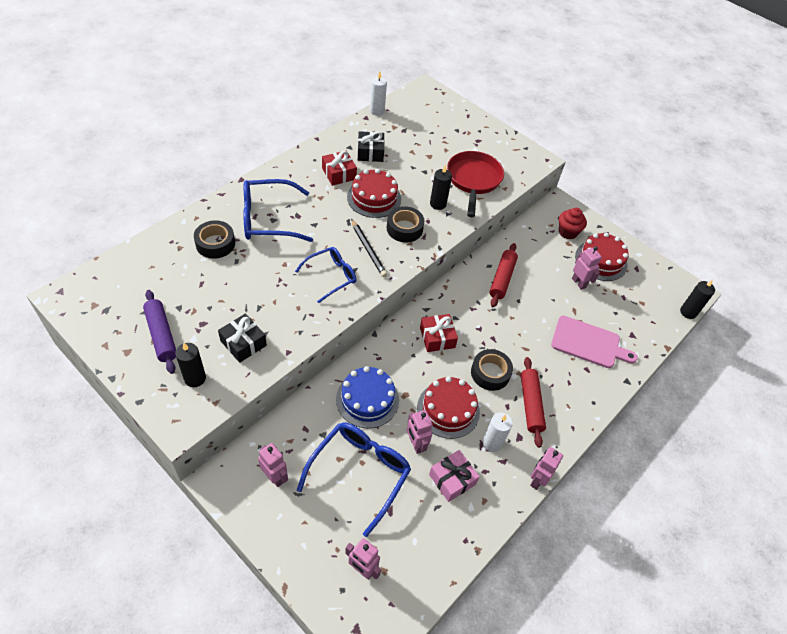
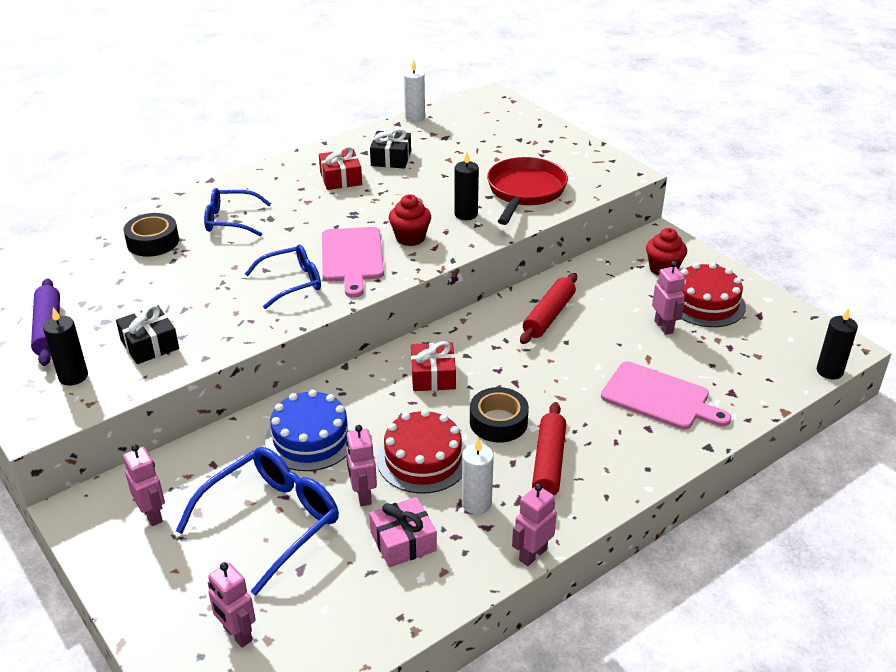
camera: 15 degrees right, 15 degrees down
blue glasses [243,179,313,242] -> blue glasses [204,188,271,236], size x0.64
red cake [347,169,401,218] -> none
black pencil [351,219,387,277] -> pink cutting board [322,227,384,298]
black tape [387,206,424,242] -> red cupcake [389,194,431,246]

